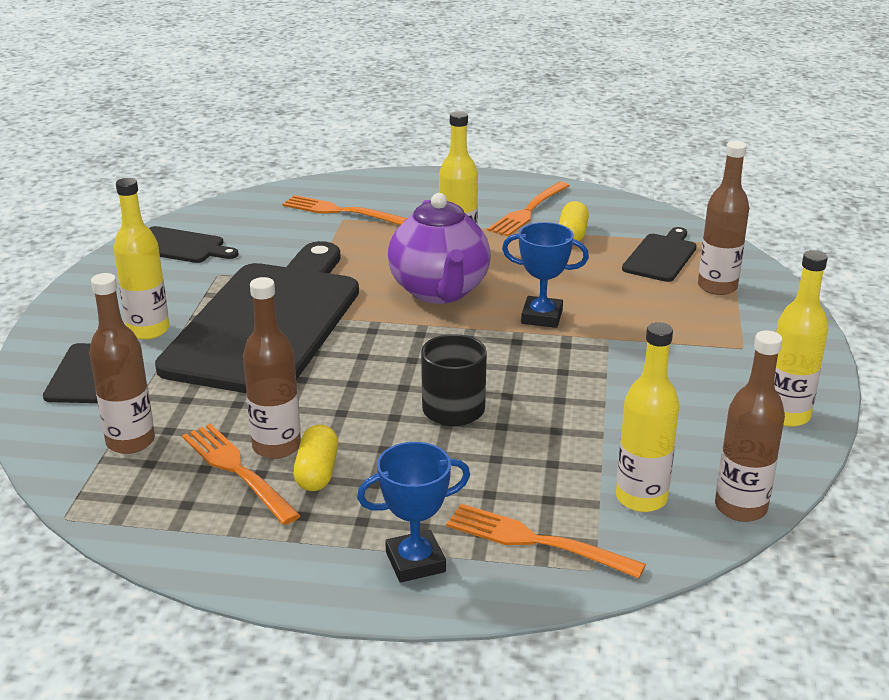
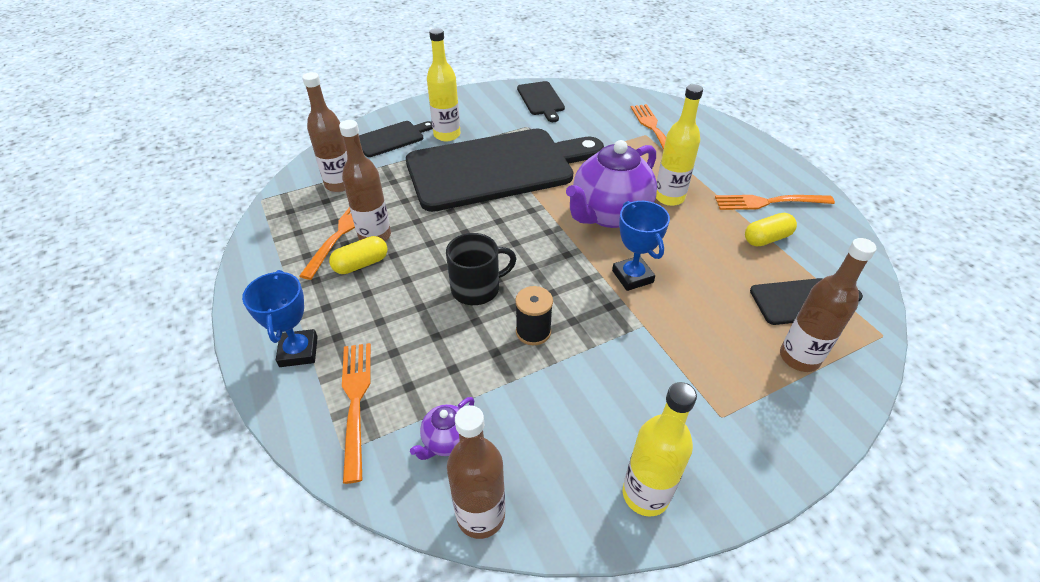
camera: 55 degrees right, 15 degrees up
blue trophy [357,442,470,583] -> blue trophy turned 45 degrees clockwise [242,270,318,367]
yellow bottle [616,322,679,512] -> purple teapot [410,397,474,460]
none -> black spool [515,286,553,345]

